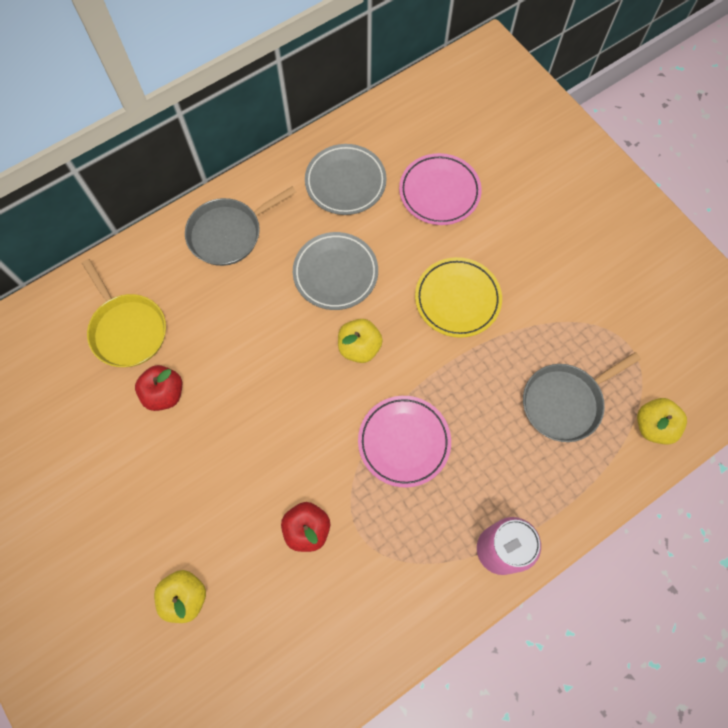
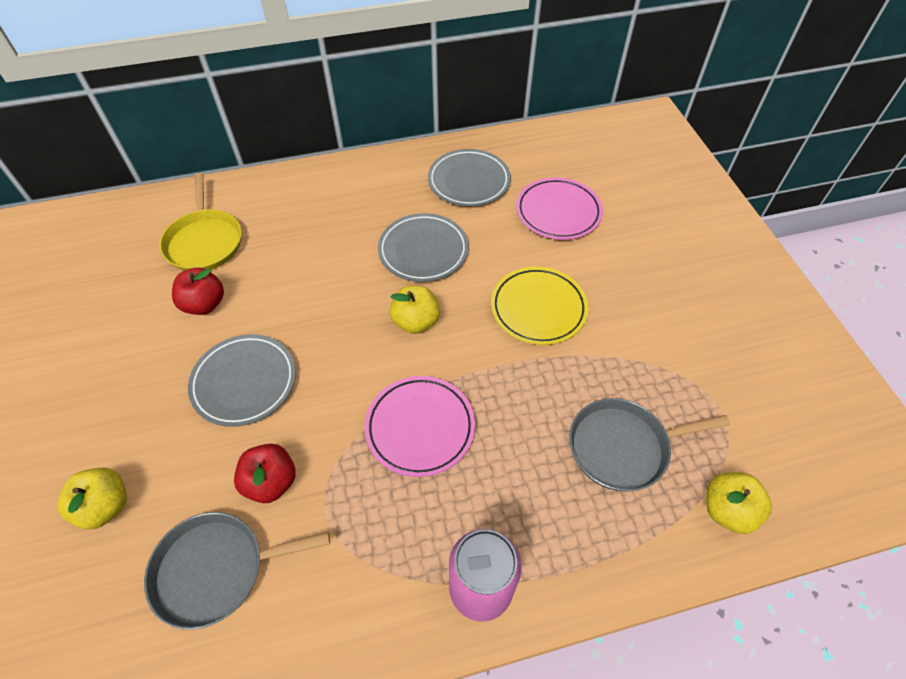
camera: 20 degrees right, 15 degrees down
grey pan [185,186,296,266] -> grey pan moved to [144,512,330,630]
none -> grey plate [188,334,296,427]

